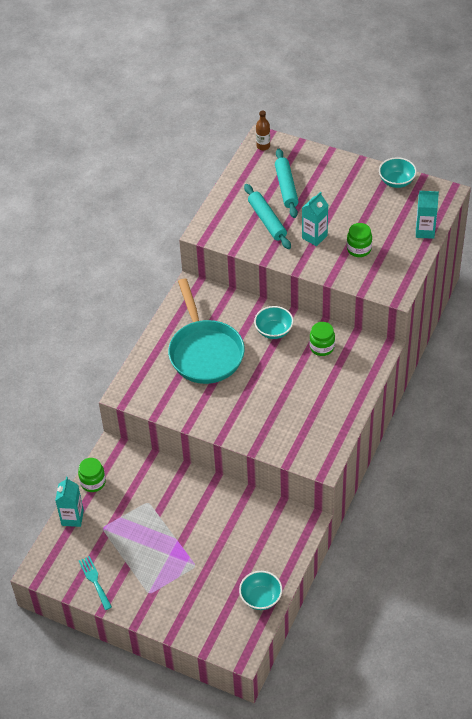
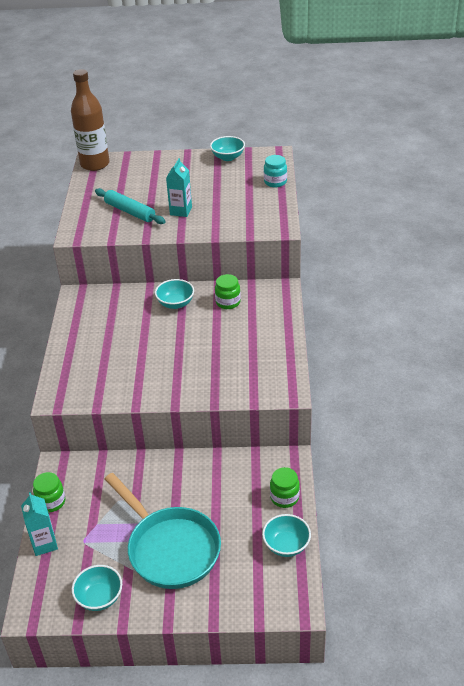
camera: 25 degrees left, 10 degrees down
turquoise fork [79,556,112,610] -> turquoise bowl [72,565,122,611]
turquoise pan [168,279,245,384] -> turquoise pan moved to [105,473,221,589]
brown bottle [256,110,270,150] -> brown bottle [71,69,110,171], size x2.27
turquoise rolling pin [275,149,299,218] -> none
green jar [347,223,372,257] -> green jar moved to [270,467,300,508]
turquoise carton [416,191,439,239] -> turquoise jar [264,155,287,187]

